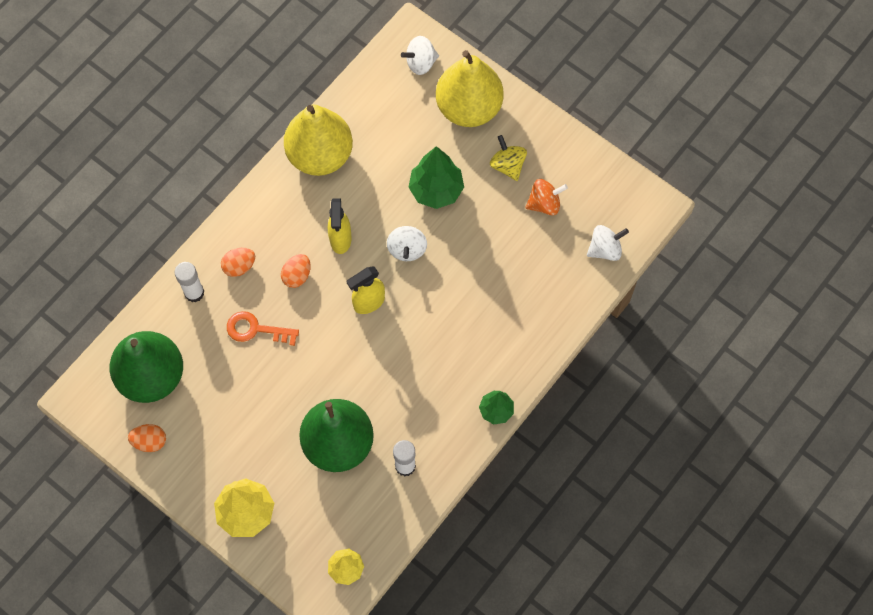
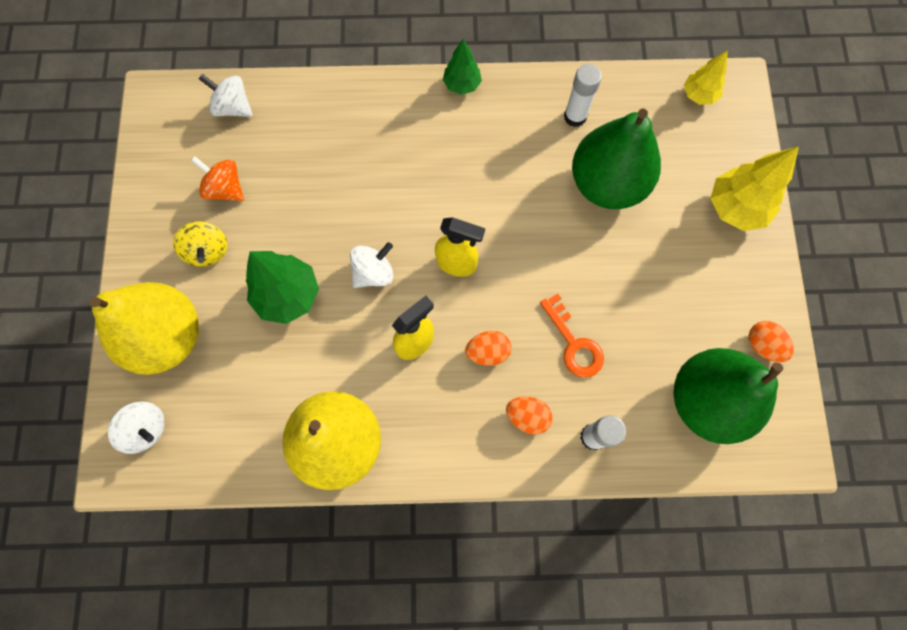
camera: 130 degrees left, 5 degrees up
yellow spinning top [490,135,527,181] -> yellow spinning top turned 45 degrees counterclockwise [173,221,227,267]

